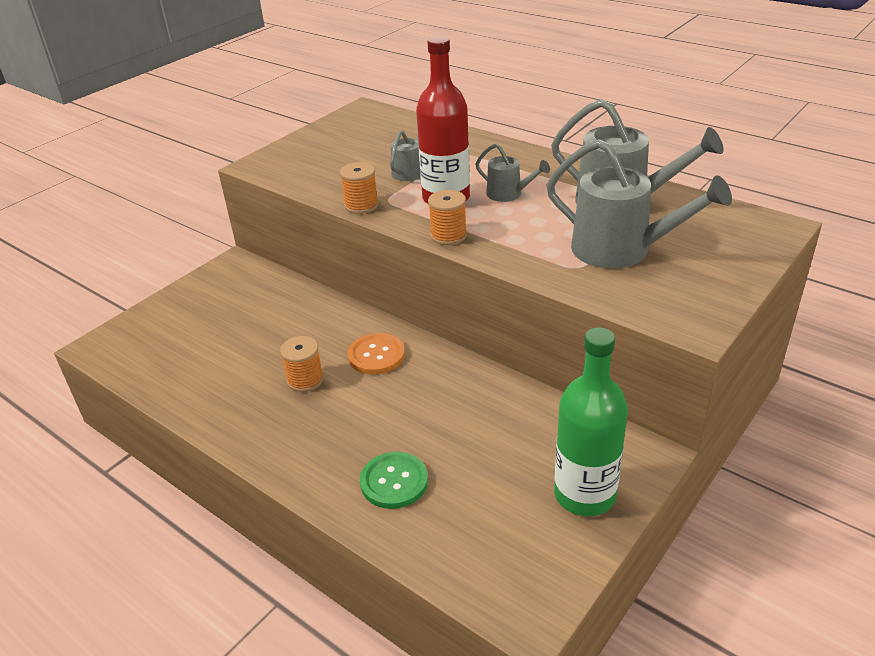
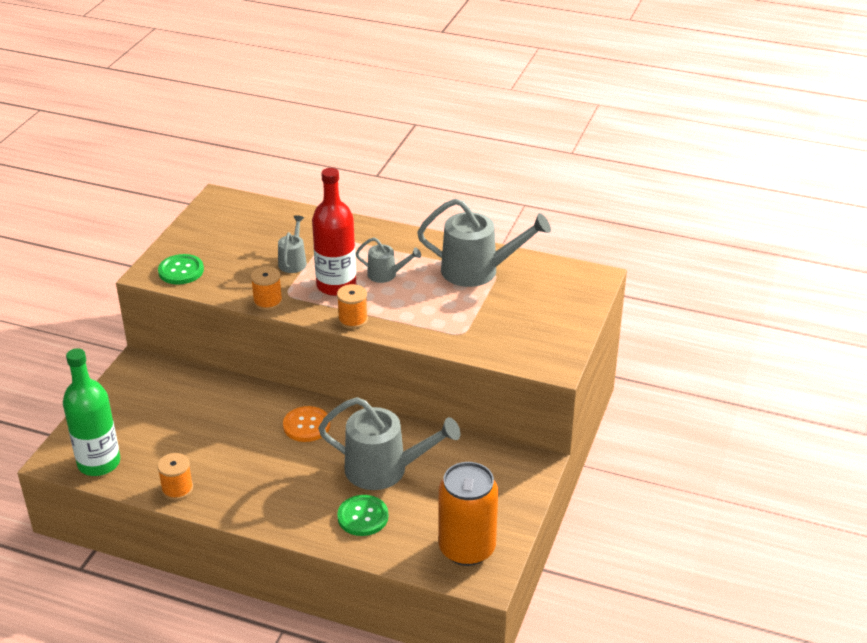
camera: 20 degrees left, 0 degrees up
orange spool [280,336,324,392] -> orange spool moved to [157,453,193,500]
grey watering can [547,139,732,269] -> grey watering can moved to [318,397,460,490]
green bottle [554,327,628,516] -> green bottle moved to [63,348,120,476]
none -> green button [158,254,204,285]
none -> orange can [438,462,498,566]

